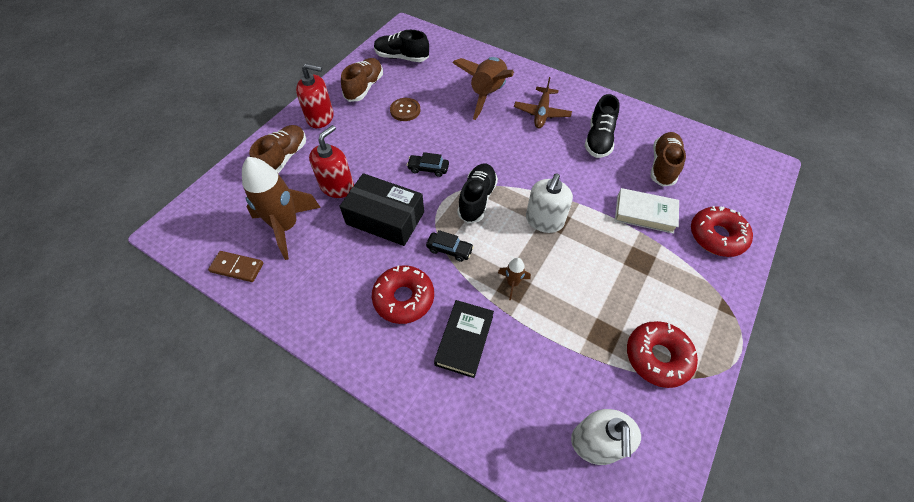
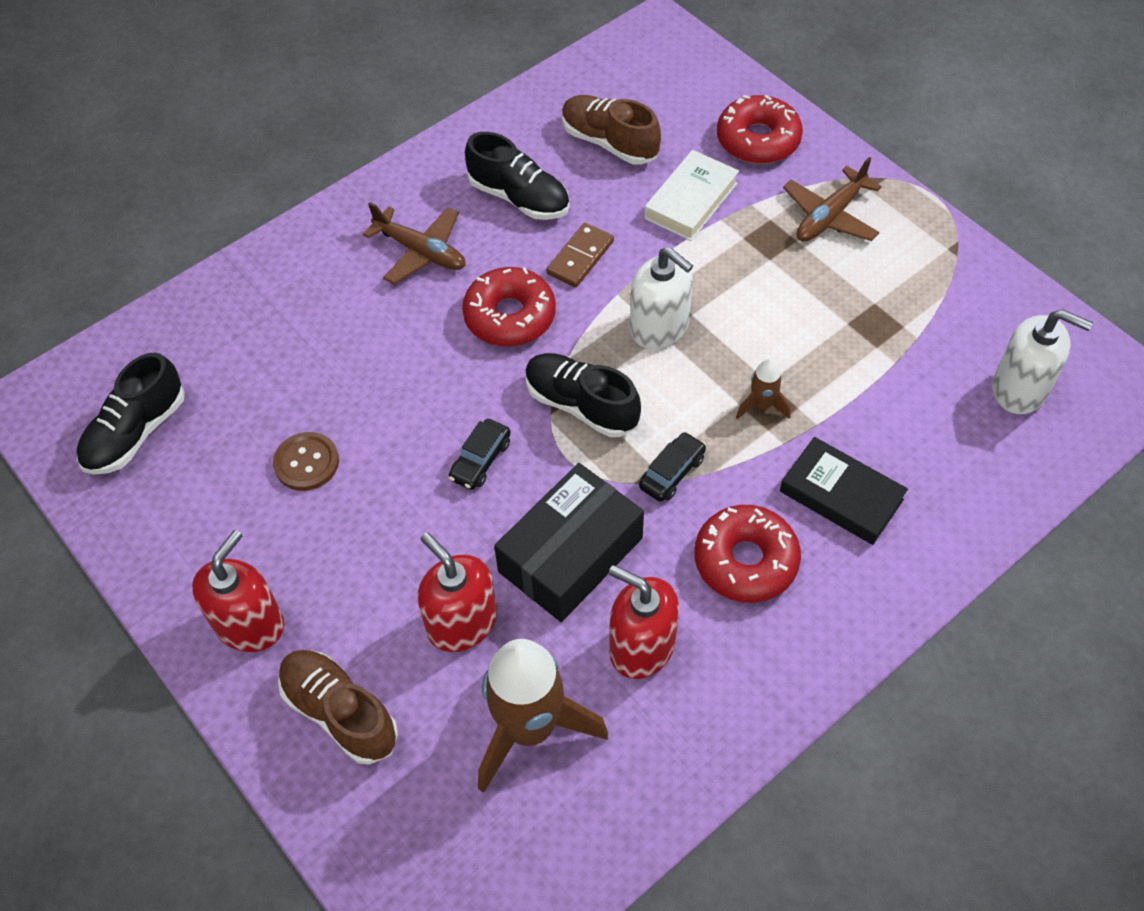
camera: 70 degrees left, 0 degrees up
brown domino [208,251,263,282] -> brown domino moved to [546,223,614,287]
brown shoe [341,58,383,102] -> none
brown rocket [452,57,514,120] -> none
red donut [627,321,698,388] -> red donut moved to [462,267,556,346]
none -> red soap dispenser [609,565,679,679]
none -> brown plane [783,157,882,242]

